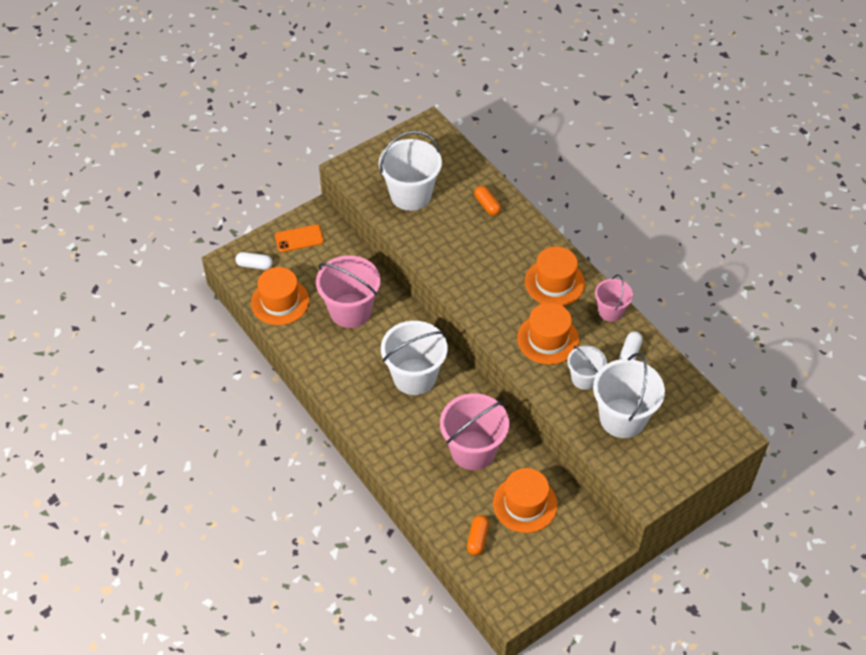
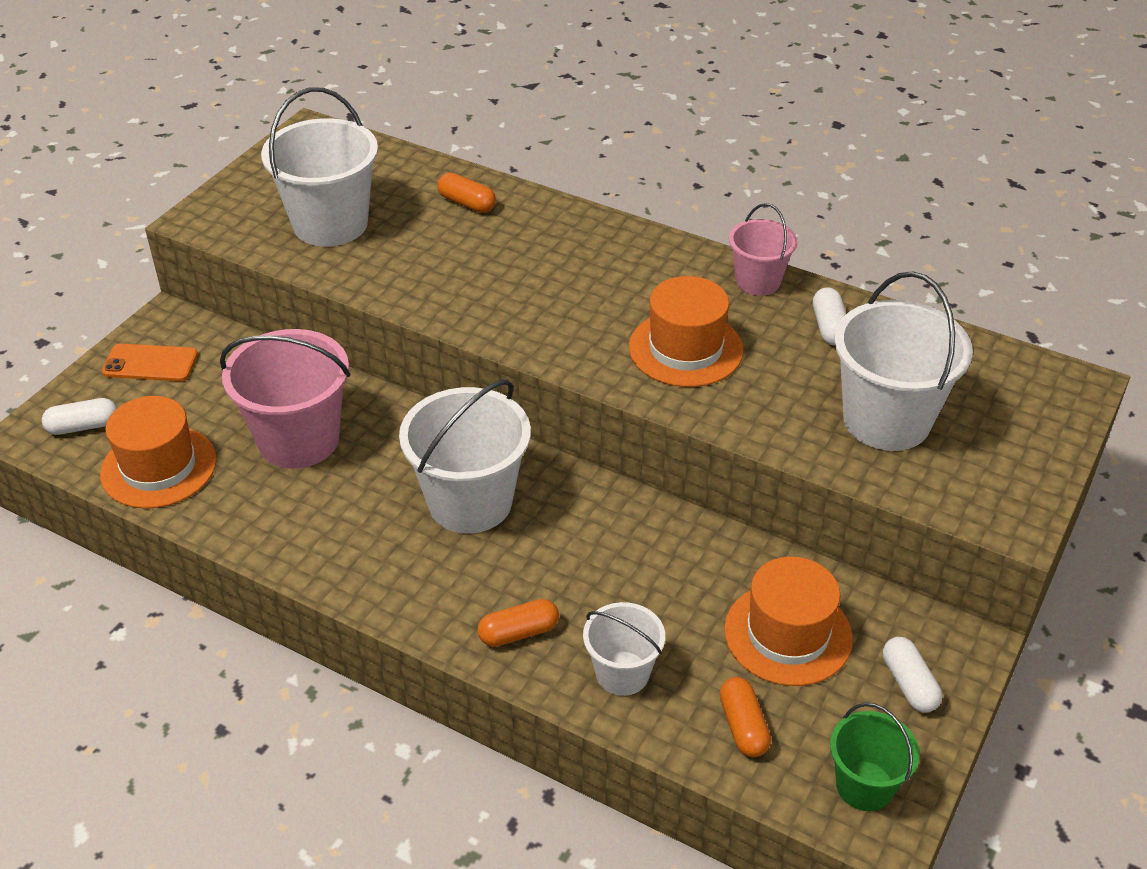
camera: 25 degrees left, 10 degrees down
orange phone [275,225,324,252] -> orange phone turned 45 degrees clockwise [102,343,198,381]
pink bucket [440,393,509,470] -> none
orange hat [525,246,585,306] -> none
white bucket [567,345,607,390] -> white bucket moved to [583,602,665,696]
none -> orange capsule [478,599,559,647]
none -> green bucket [830,703,920,811]
none -> white capsule [883,637,942,713]

